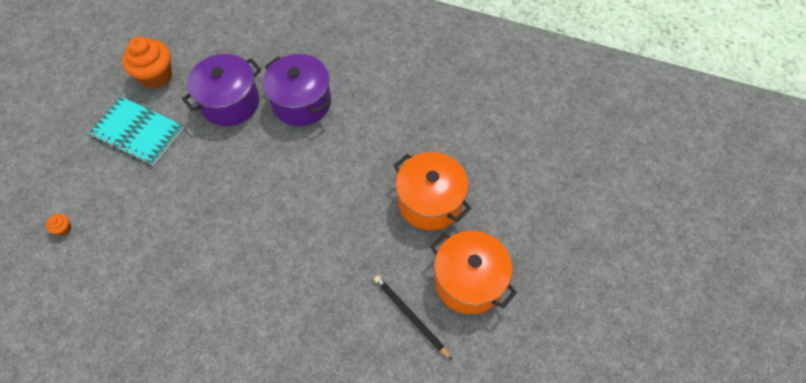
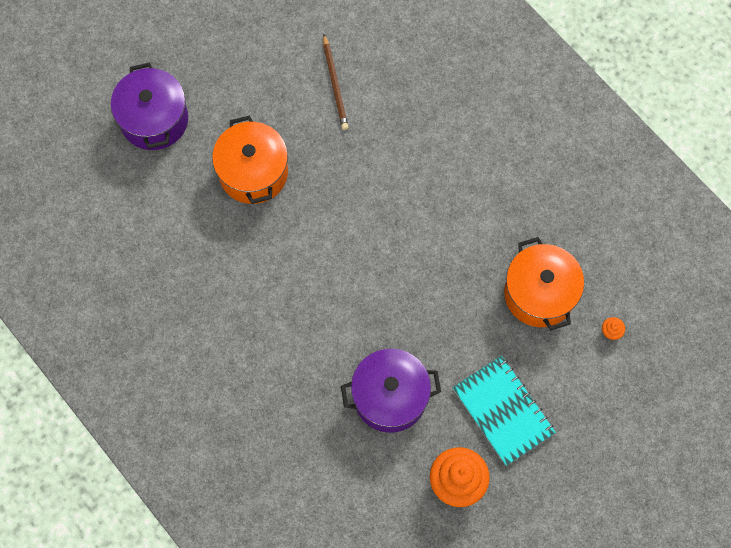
camera: 150 degrees left, 10 degrees up
purple pot [263,54,331,126] -> purple pot moved to [111,63,188,150]
black pencil [374,276,452,360] -> brown pencil [323,34,348,130]
orange pot [430,231,517,314] -> orange pot moved to [504,237,584,330]

